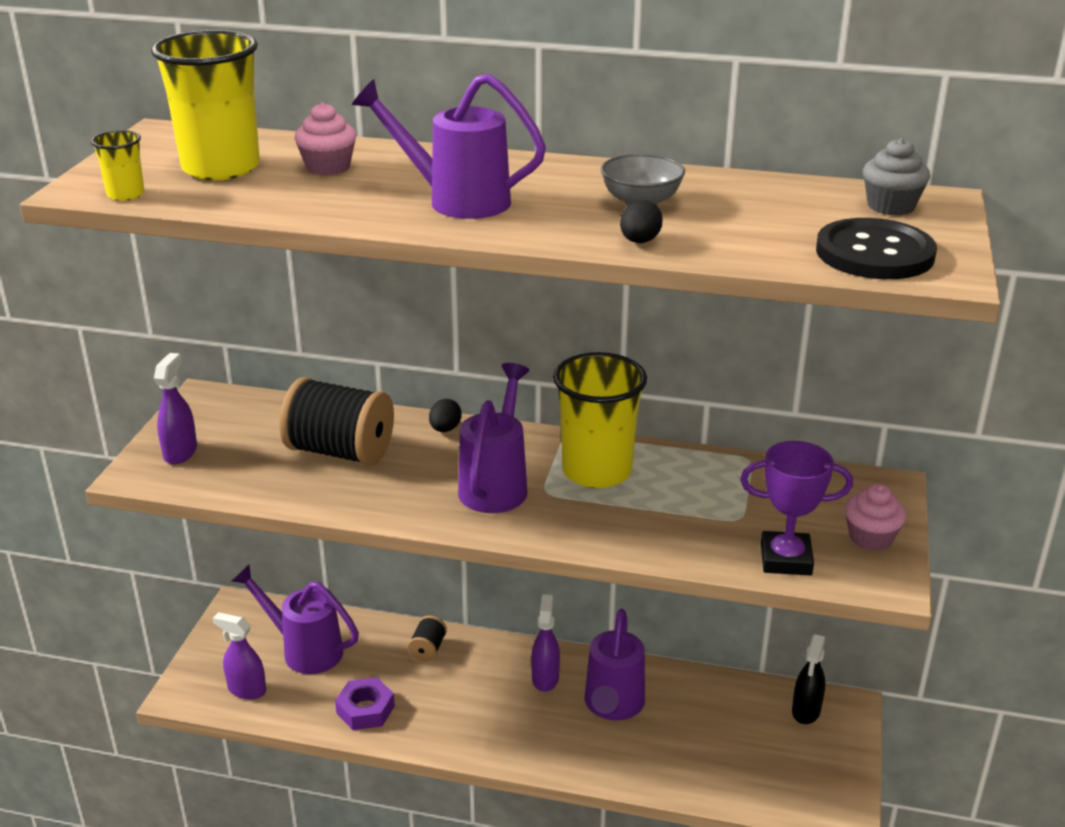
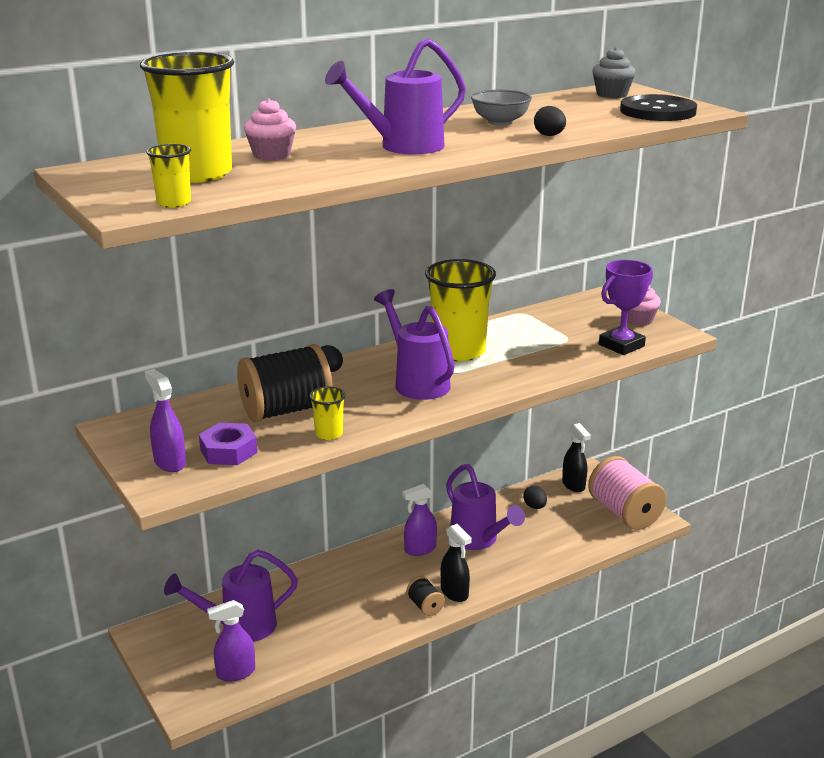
camera: 45 degrees left, 5 degrees down
purple nut [335,677,395,730] -> purple nut moved to [199,423,258,465]
black spool [408,616,447,662] -> black spool moved to [406,576,445,616]
purple spray bottle [531,594,560,692] -> purple spray bottle turned 75 degrees counterclockwise [402,484,437,556]
none -> yellow cup [309,386,346,440]
none -> black spray bottle [441,524,472,602]
none -> black egg [524,486,547,509]
none -> pink spool [588,456,666,530]

